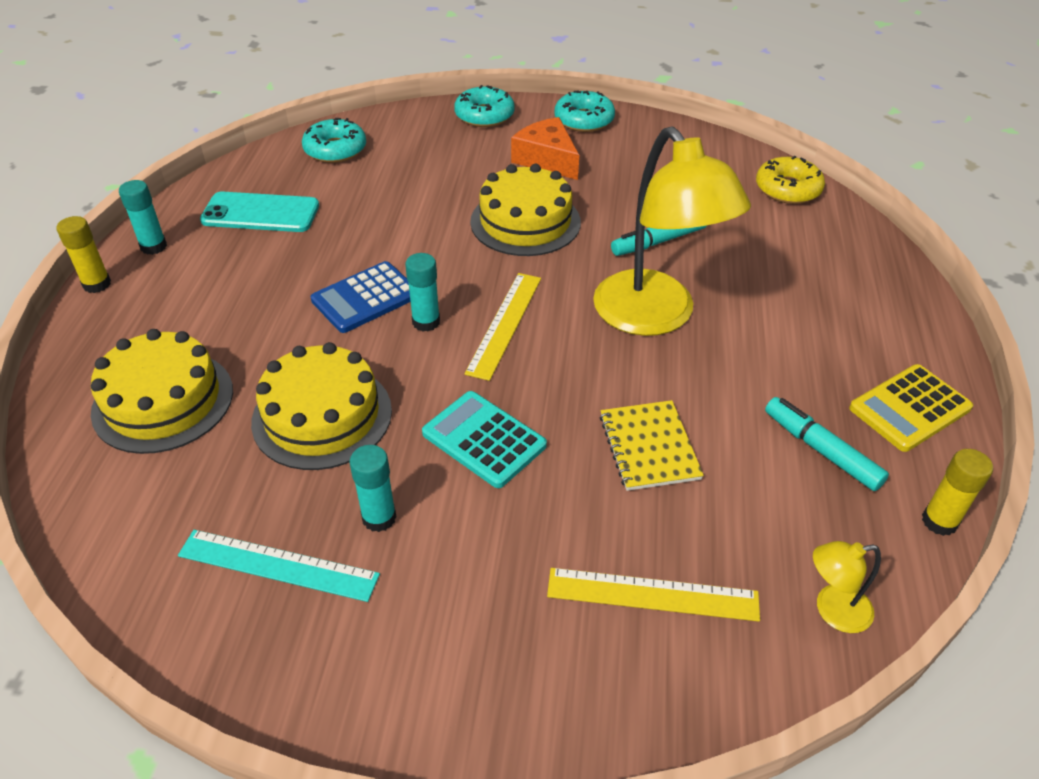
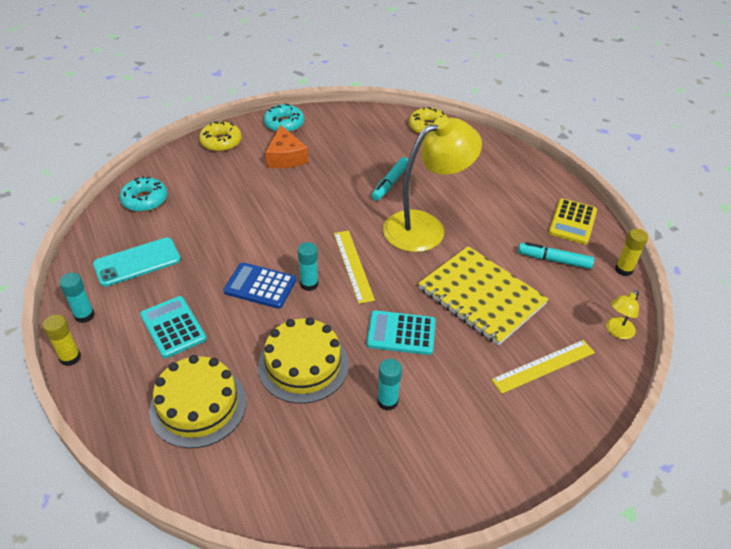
camera: 35 degrees left, 0 degrees up
turquoise ruler [178,530,380,602] -> none
blue calculator [311,261,411,333] -> blue calculator turned 90 degrees clockwise [223,262,296,309]
turquoise donut [454,85,515,127] -> yellow donut [199,122,242,152]
yellow cake [470,164,581,256] -> none
orange cheese [511,117,579,180] -> orange cheese turned 120 degrees counterclockwise [265,125,308,168]
yellow lamp [593,126,751,336] -> yellow lamp turned 60 degrees counterclockwise [383,117,482,252]
yellow notebook [600,400,704,491] -> yellow notebook [418,246,549,346], size x1.77
none -> turquoise calculator [140,296,207,358]

